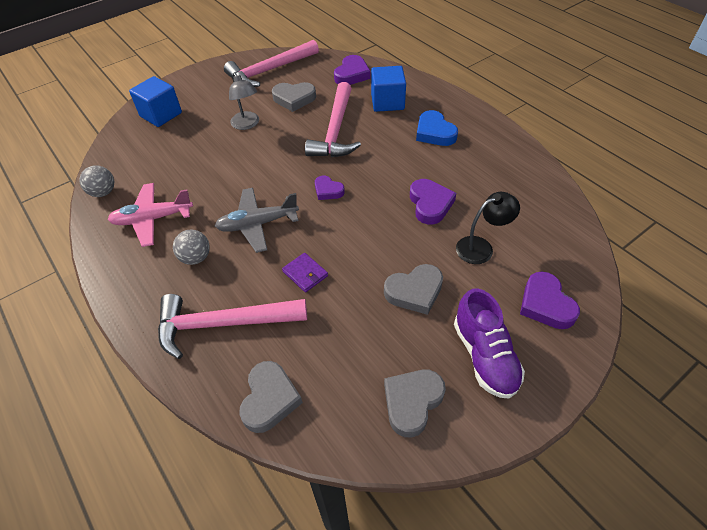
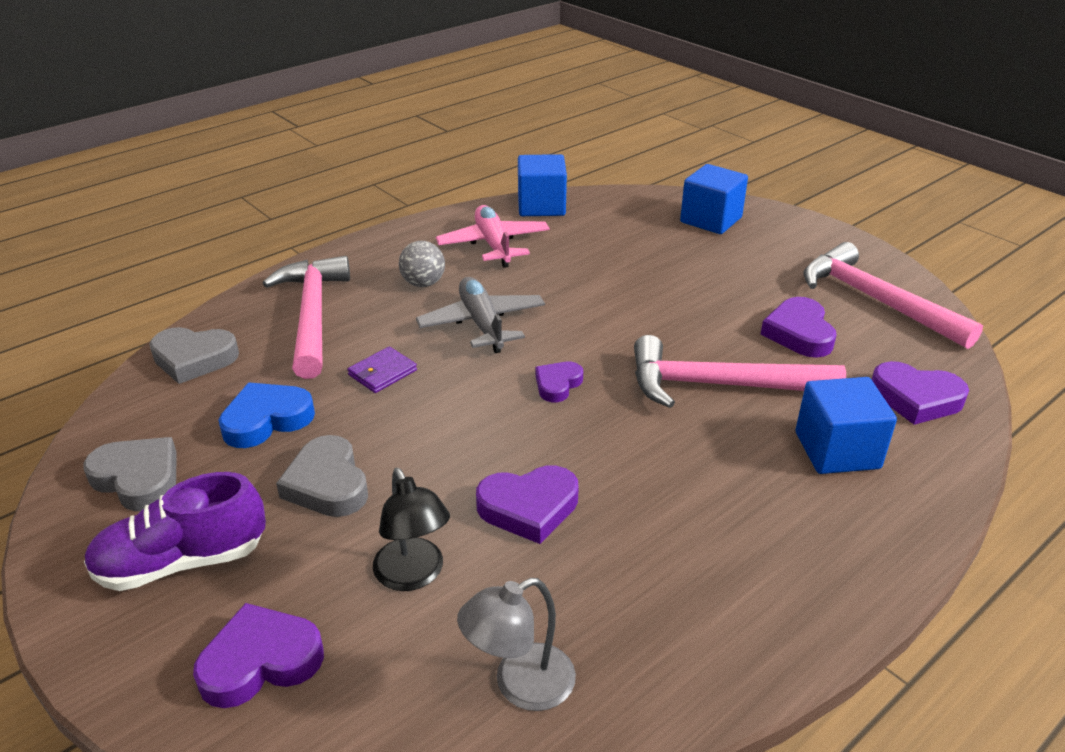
camera: 85 degrees right, 15 degrees down
grey ball [79,165,114,197] -> blue cube [518,154,567,216]
grey lamp [229,72,259,130] -> grey lamp moved to [457,578,576,711]
grey heart [272,82,316,112] -> purple heart [760,297,837,358]
blue heart [416,110,458,146] -> blue heart moved to [219,382,315,448]

